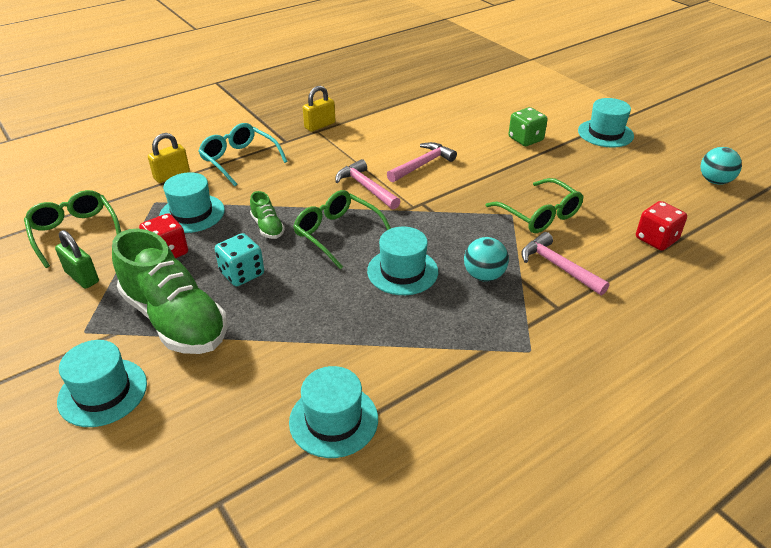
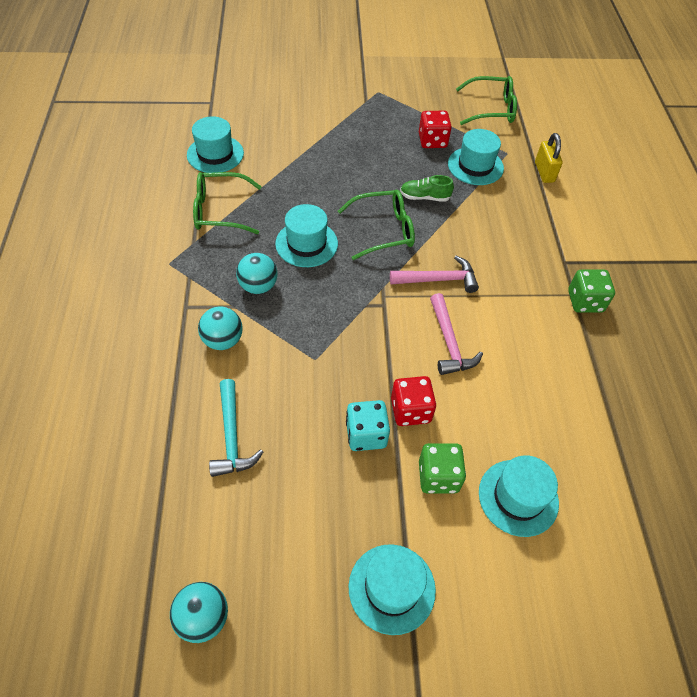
camera: 120 degrees right, 15 degrees up
green padlock [55,230,99,289] -> none
turquoise hat [57,340,147,427] -> turquoise hat moved to [479,455,559,537]
green shoe [112,229,227,354] -> none
turquoise glasses [198,123,288,186] -> none
turquoise dice [215,233,264,286] -> turquoise dice moved to [346,400,390,451]
yellow padlock [303,86,335,132] -> green dice [568,269,615,313]
green glasses [486,178,584,233] -> green glasses moved to [193,172,262,234]
pink hammer [521,232,610,295] -> turquoise ball [198,307,243,350]
red dice [636,201,687,251] -> red dice moved to [391,376,436,426]
none -> turquoise hammer [209,379,263,477]

